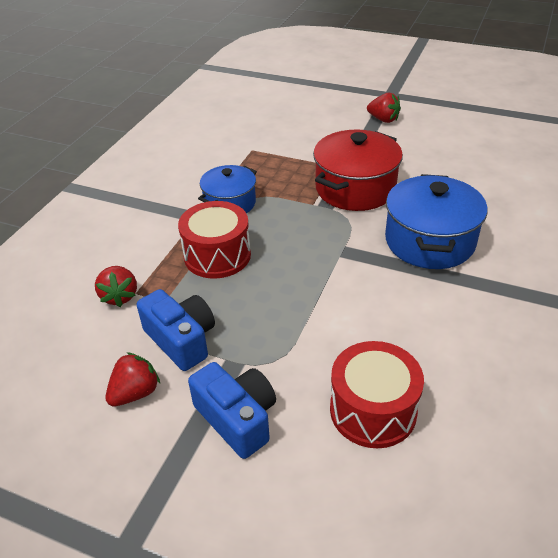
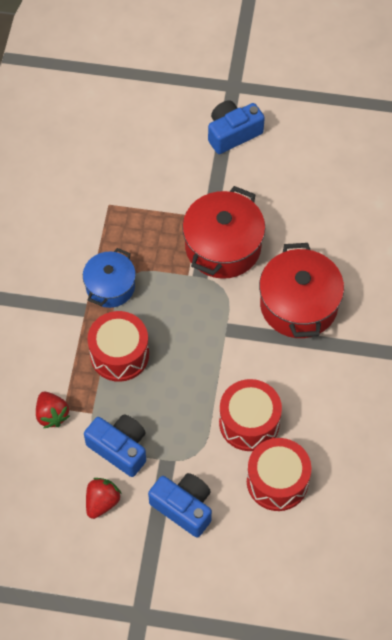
camera: 15 degrees left, 20 degrees up
red strawberry [367,93,401,123] -> blue camera [208,100,265,154]
blue pot [385,174,488,269] -> red pot [259,243,344,338]
none -> red drum [219,379,282,451]

